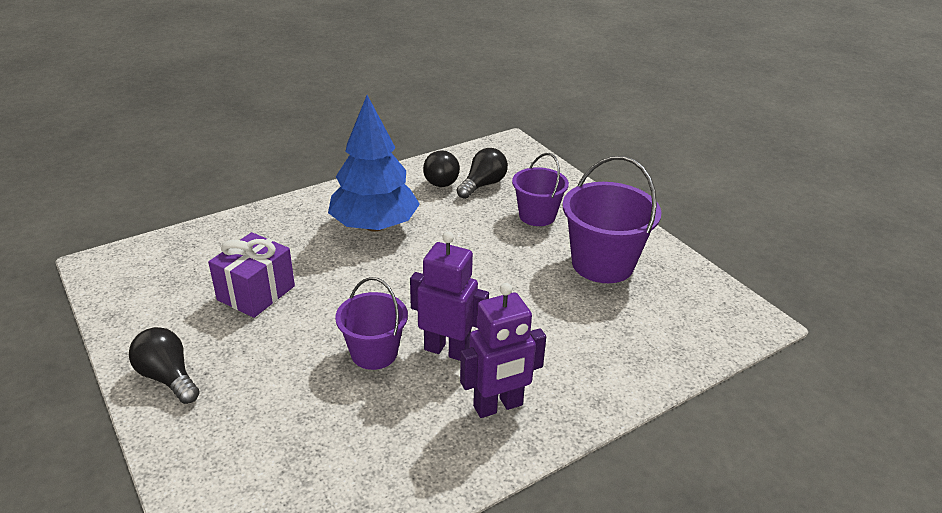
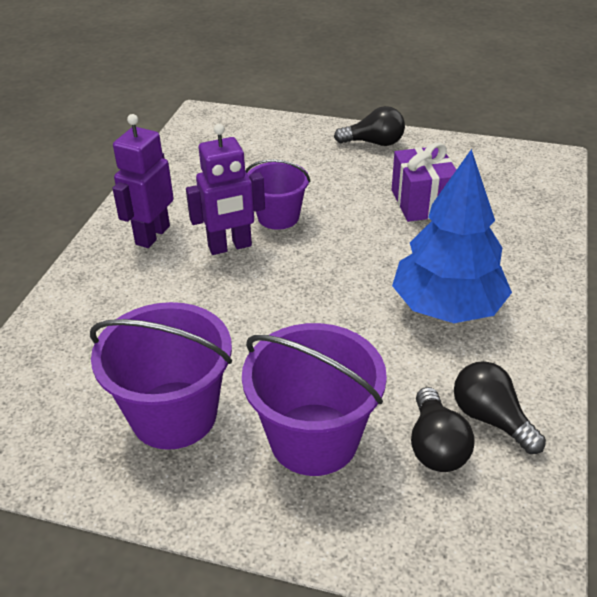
camera: 140 degrees right, 5 degrees up
purple bucket [512,153,569,226] -> purple bucket [242,323,387,476], size x1.56

